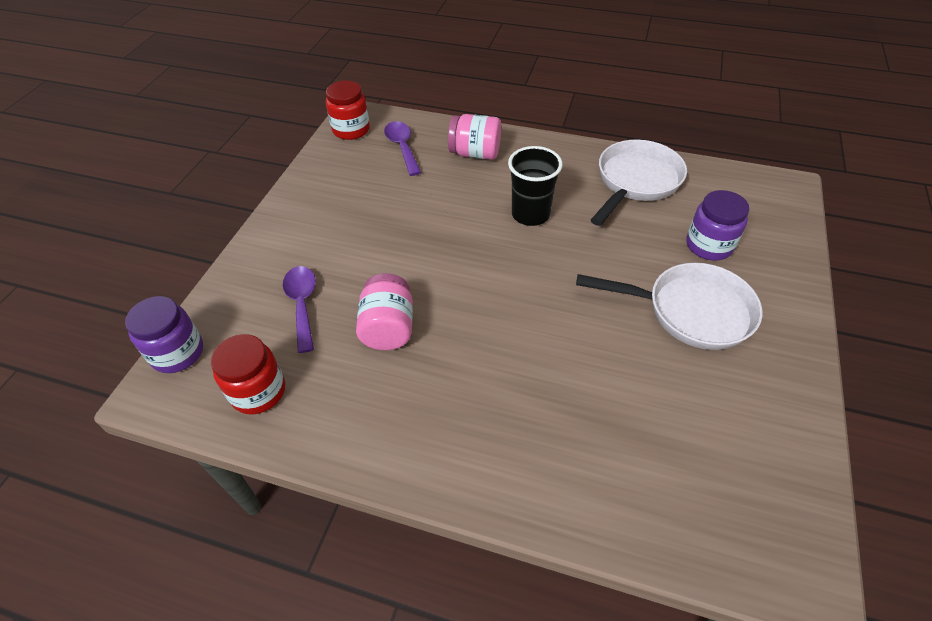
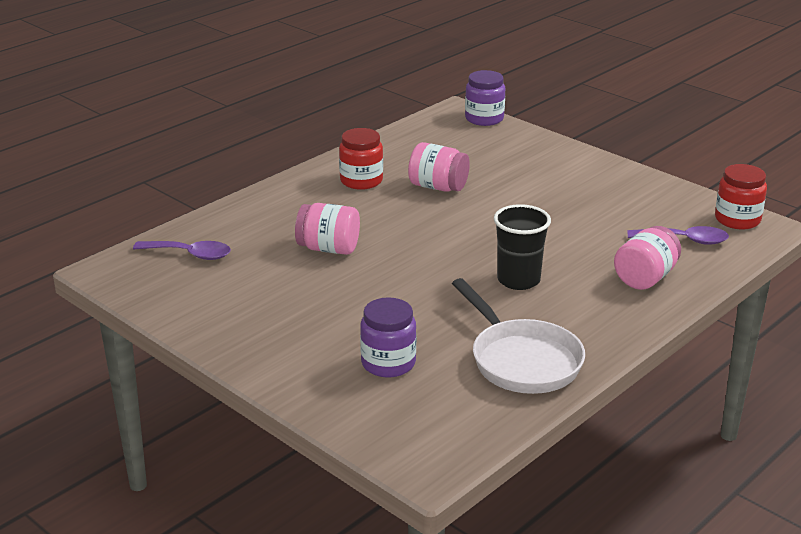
camera: 115 degrees right, 20 degrees down
red jar [211,334,285,414] -> red jar moved to [339,128,383,190]
purple spoon [283,266,316,353] -> purple spoon moved to [133,241,231,260]
white pan [576,263,763,350] -> none
none -> pink jar [295,203,360,255]

